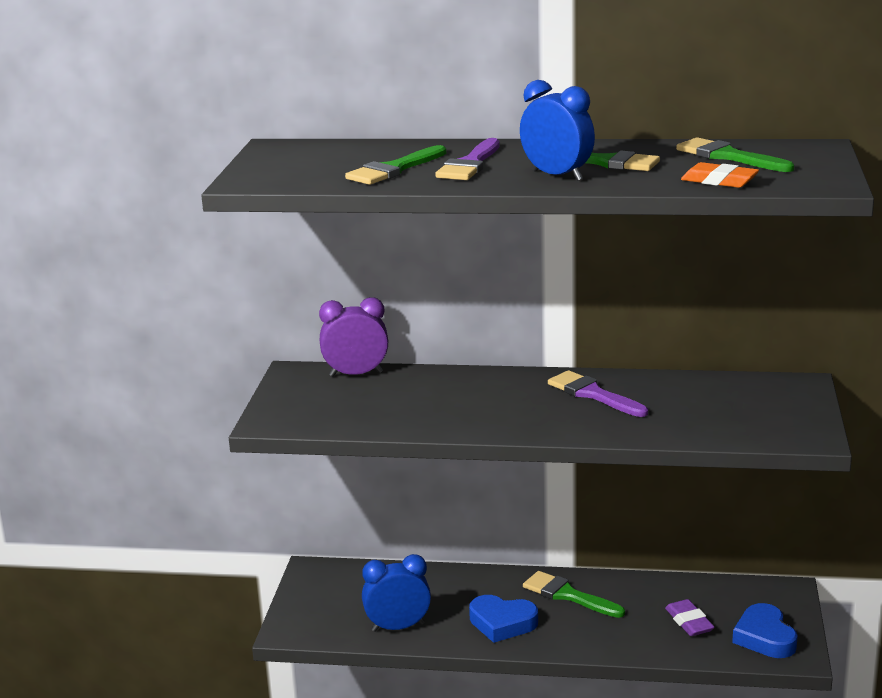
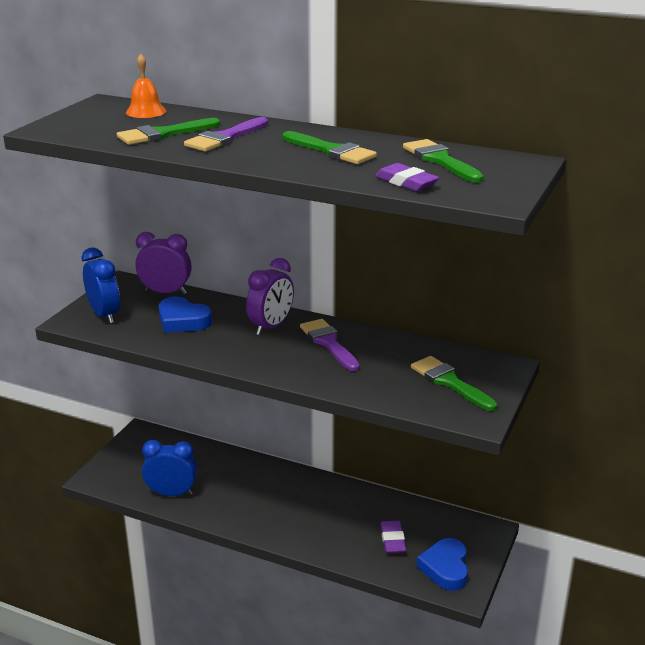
camera: 15 degrees right, 5 degrees up
blue heart [469,595,538,643] -> blue heart moved to [159,297,212,333]
blue clock [520,80,595,181] -> blue clock moved to [81,247,120,324]
green brush [523,571,625,618] -> green brush moved to [411,356,497,411]
orange eraser [681,162,759,188] -> purple eraser [375,163,439,191]
none -> orange bell [126,54,166,118]
none -> purple clock [246,258,294,335]

